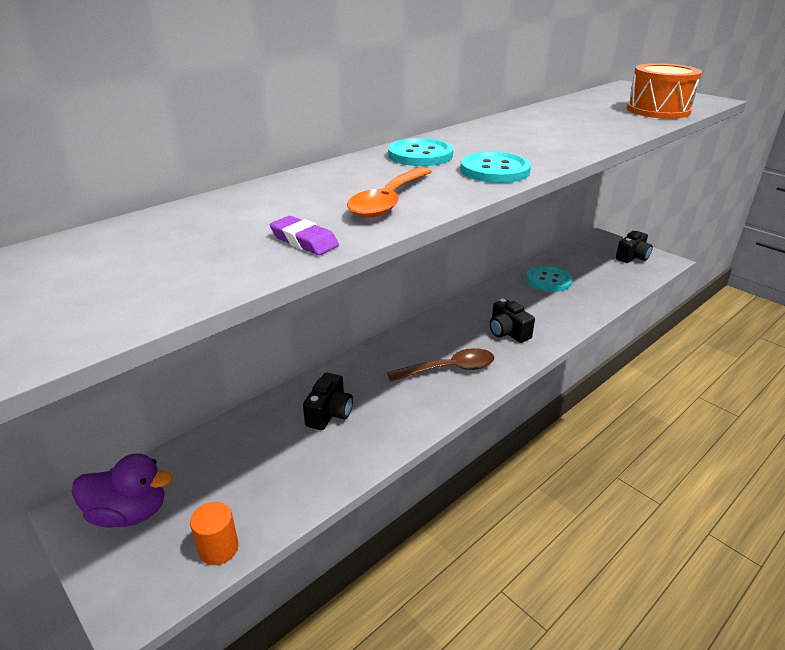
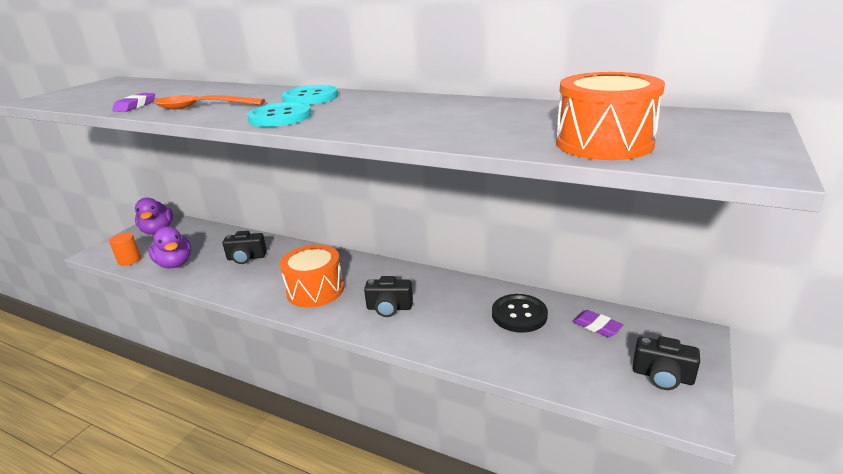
camera: 70 degrees right, 5 degrees down
brown spoon [387,348,494,382] -> orange drum [280,245,344,308]
black camera [489,299,535,343] -> black camera turned 120 degrees counterclockwise [364,276,413,317]
turquoise button [526,266,572,292] -> black button [492,294,548,333]
none -> purple duck [148,227,191,268]
none -> purple eraser [572,310,623,337]

